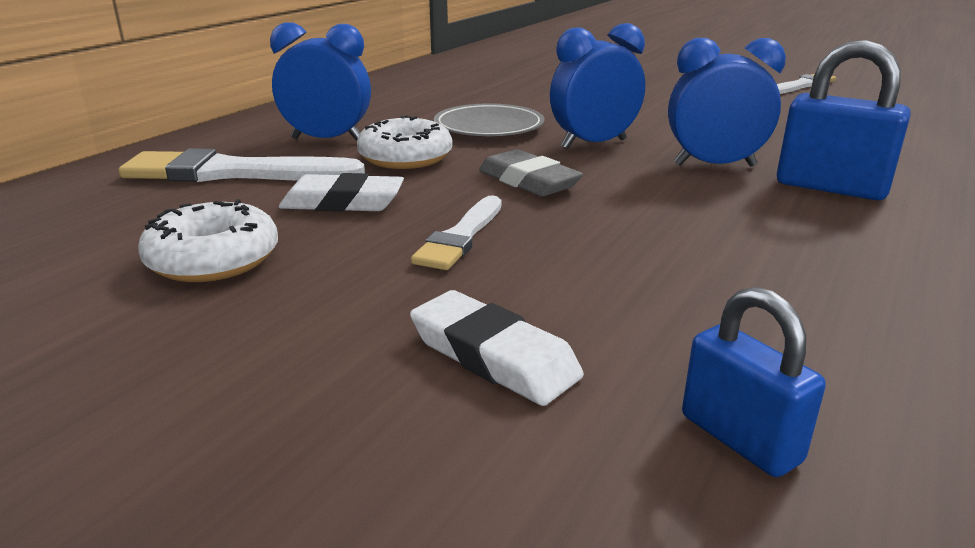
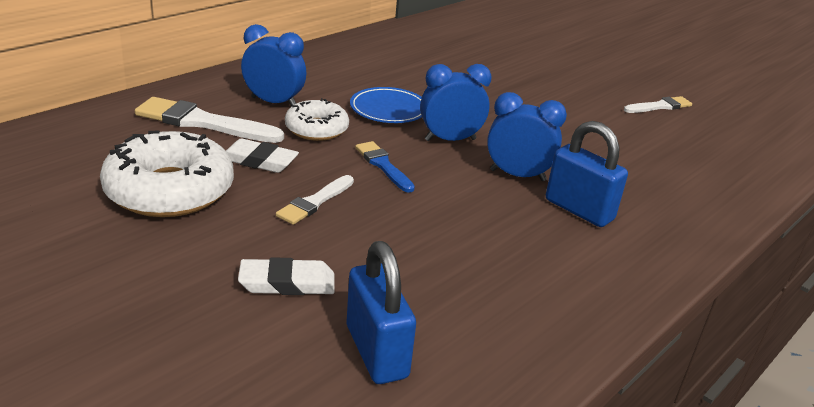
camera: 10 degrees right, 5 degrees up
white donut [138,199,278,282] -> white donut [100,130,234,217], size x1.68
white eraser [410,290,584,406] -> white eraser turned 60 degrees counterclockwise [238,257,335,295]
grey plate [434,103,545,136] -> blue plate [350,87,422,123]
grey eraser [479,149,583,196] -> blue brush [355,141,415,193]
blue padlock [682,287,826,477] -> blue padlock [347,241,416,384], size x1.55

